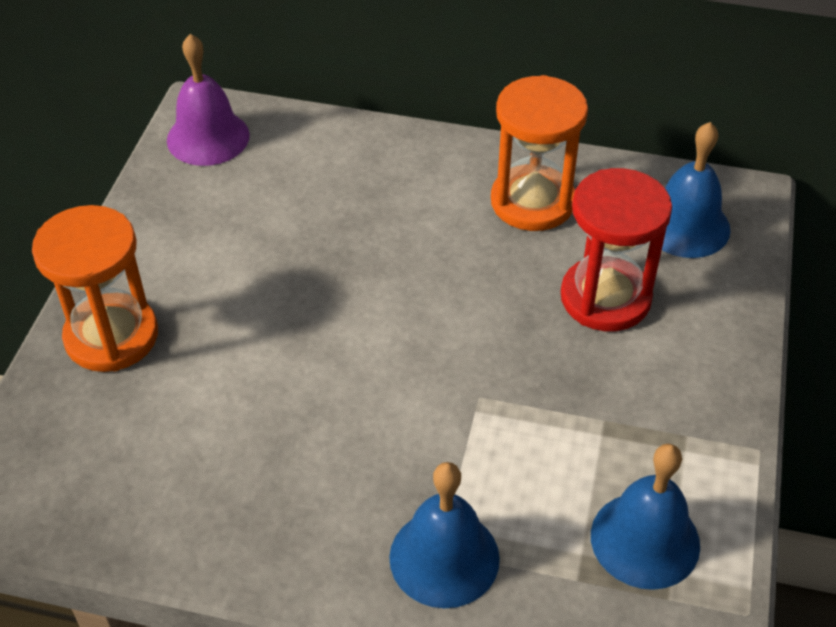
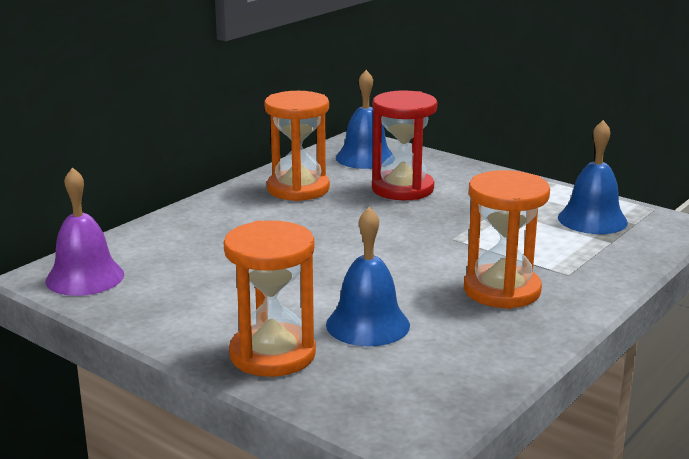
camera: 65 degrees left, 25 degrees down
blue bell [389,462,500,608] -> blue bell moved to [326,207,410,347]
none -> orange hourglass [464,170,550,309]

